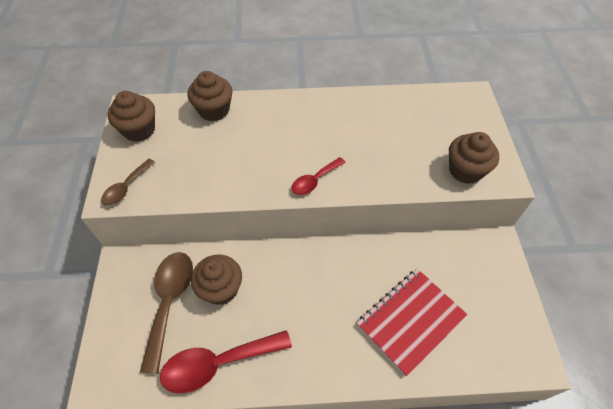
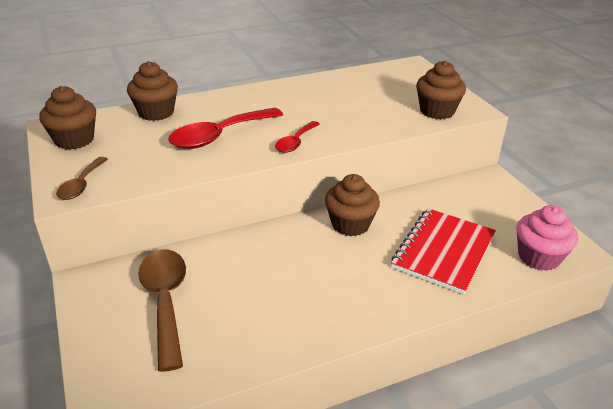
camera: 20 degrees left, 20 degrees down
red spoon [160,330,292,393] -> red spoon moved to [168,108,283,149]
brown cupcake [191,254,242,305] -> brown cupcake moved to [325,174,380,236]
none -> pink cupcake [516,205,578,271]

